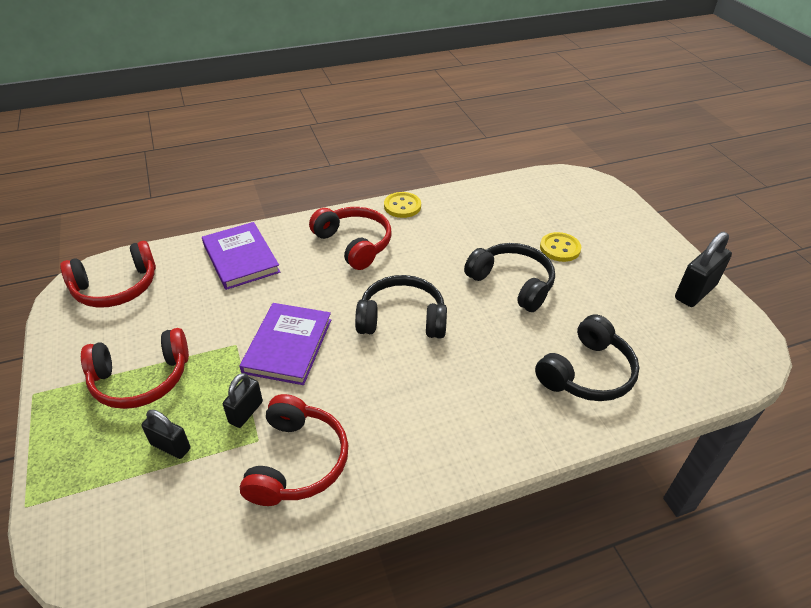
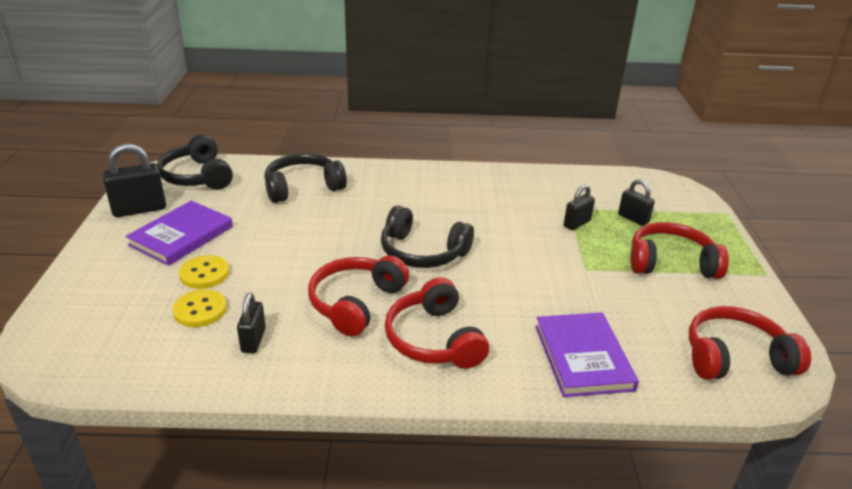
camera: 160 degrees left, 10 degrees down
purple book [239,303,331,385] -> purple book moved to [125,201,233,266]
red headphones [240,394,348,506] -> red headphones moved to [308,255,409,337]
yellow button [384,192,421,218] -> yellow button moved to [173,289,227,327]
black headphones [464,243,555,312] -> black headphones moved to [157,134,233,190]
none -> black padlock [237,293,266,353]

